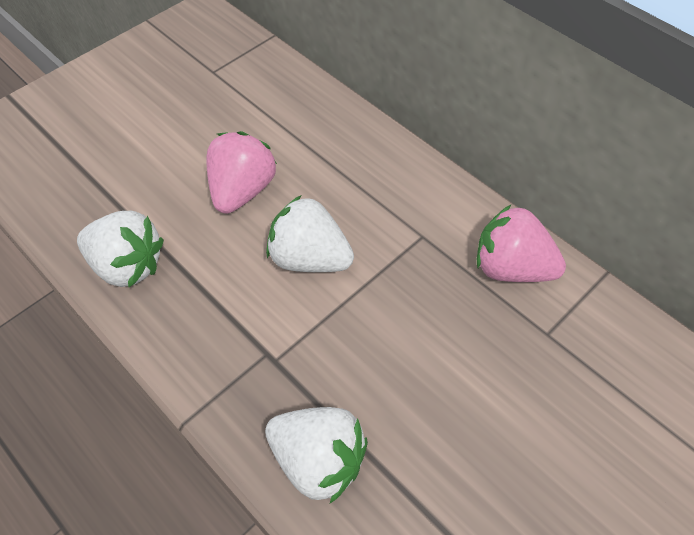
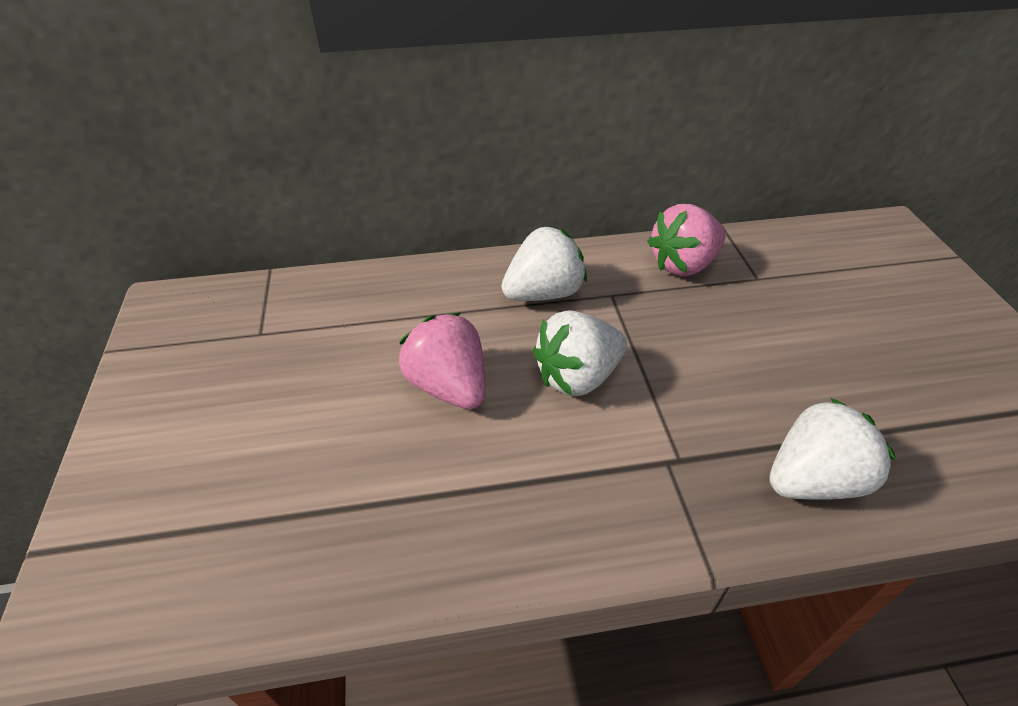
camera: 55 degrees left, 10 degrees down
white strawberry [77,211,164,287] -> white strawberry moved to [501,226,587,301]

